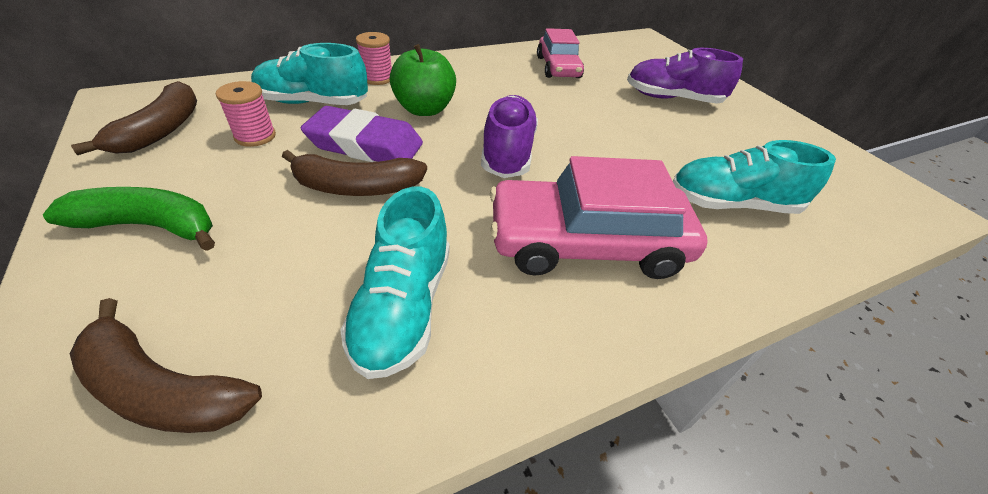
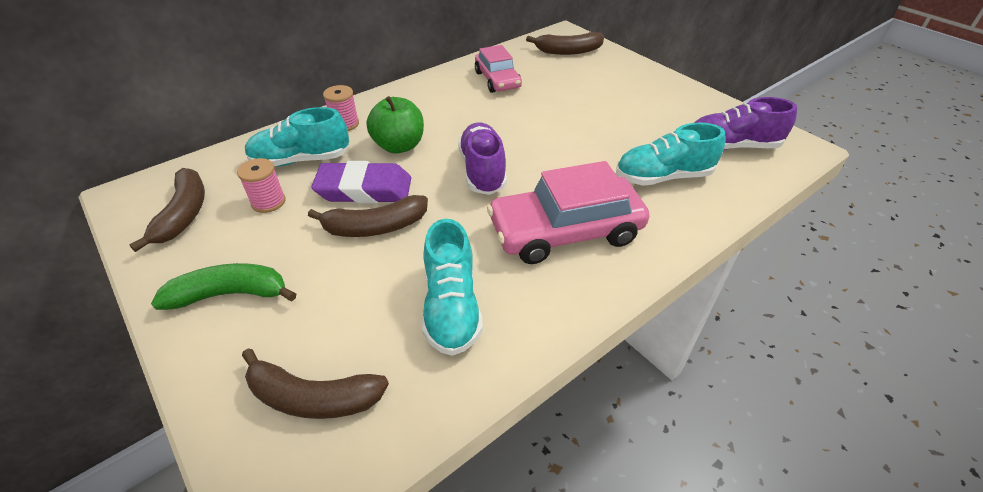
camera: 10 degrees left, 0 degrees up
purple shoe [627,48,743,104] -> purple shoe moved to [694,97,797,150]
none -> brown banana [526,32,604,55]

